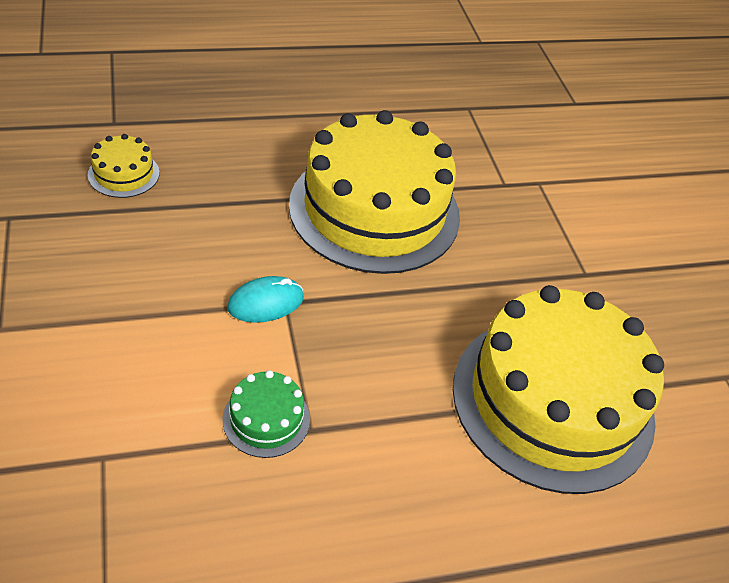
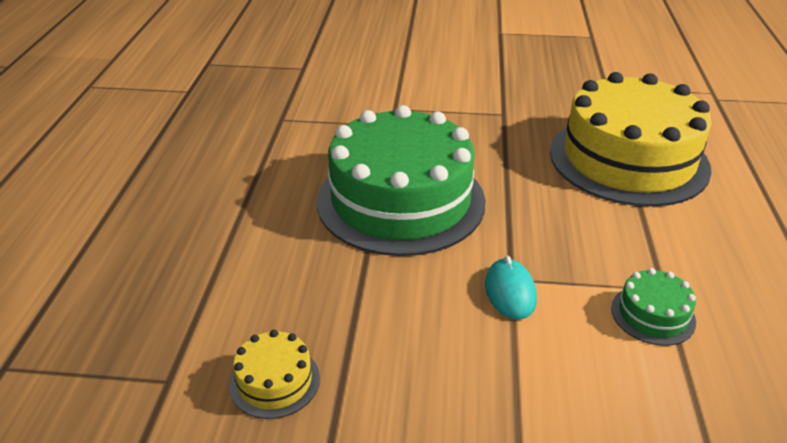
camera: 65 degrees left, 10 degrees down
yellow cake [289,110,460,274] -> green cake [317,105,485,256]

